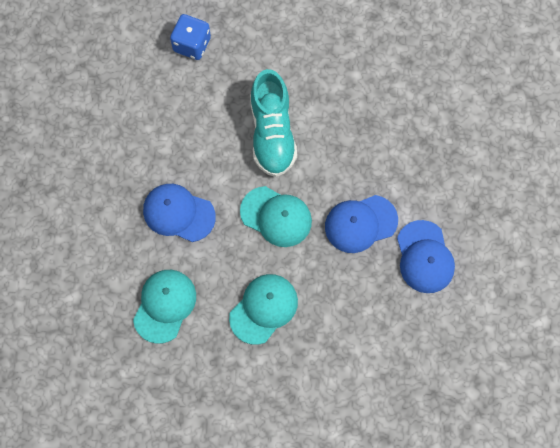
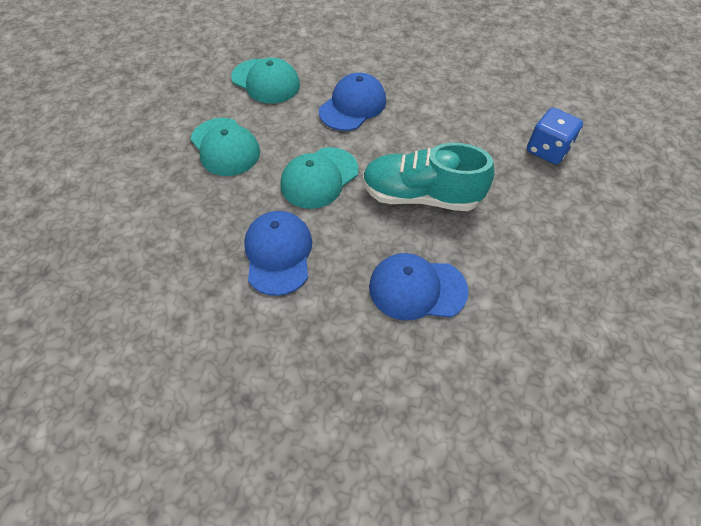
camera: 105 degrees right, 15 degrees down
blue cap [397,220,455,293] -> blue cap moved to [369,253,469,320]

